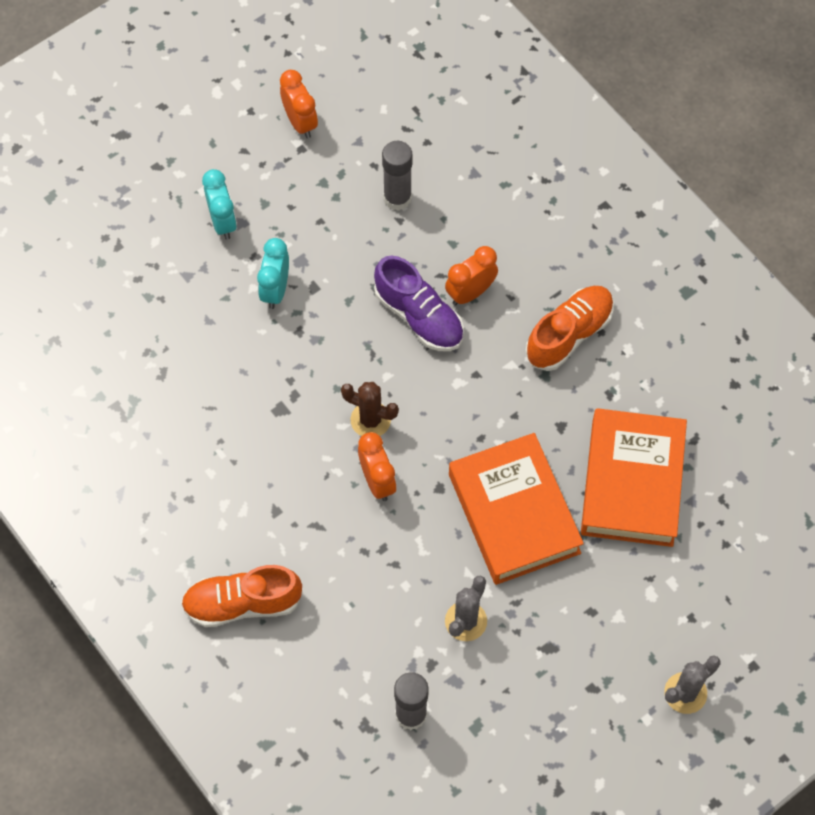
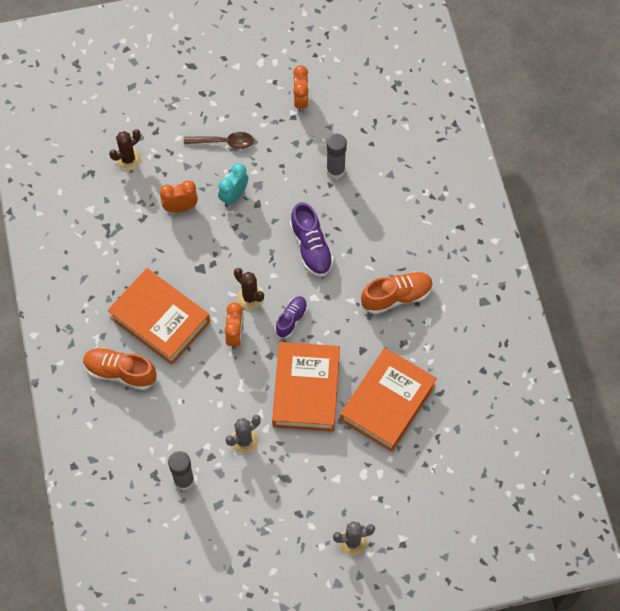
camera: 25 degrees right, 0 degrees up
turquoise clock [202,169,237,240] -> brown spoon [184,132,254,149]
orange clock [445,246,498,306] -> orange clock moved to [160,181,198,212]
none -> orange book [108,268,210,365]
none -> brown cactus [109,129,141,170]
none -> purple shoe [275,296,308,338]

